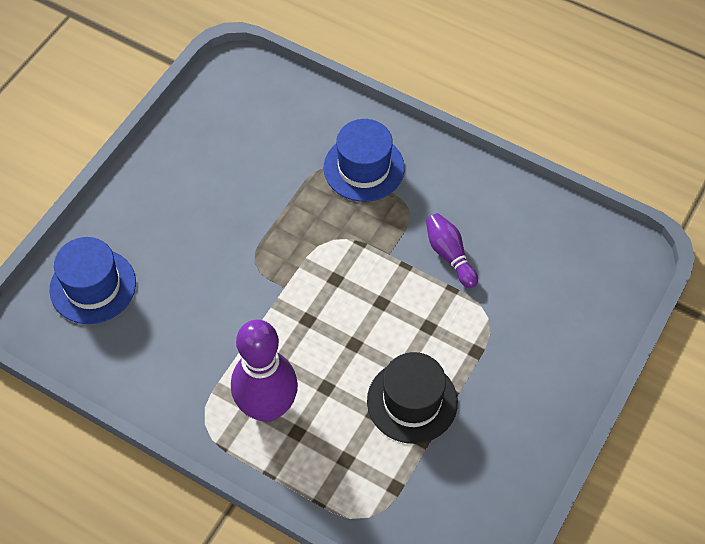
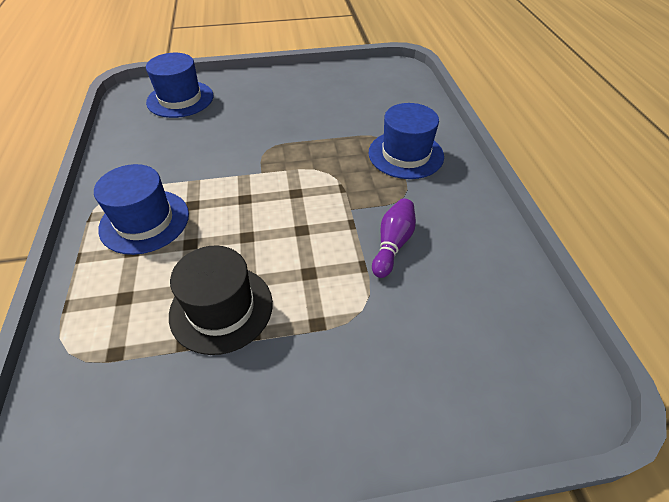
camera: 50 degrees right, 10 degrees down
purple bowling pin [231,320,298,422] -> blue hat [94,164,189,255]

